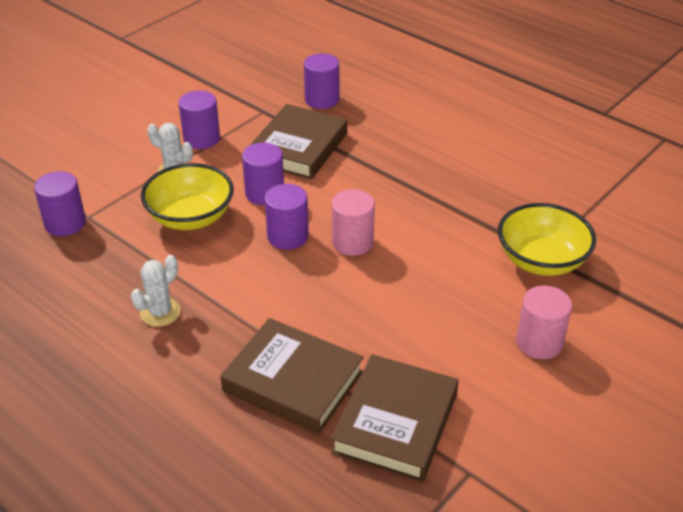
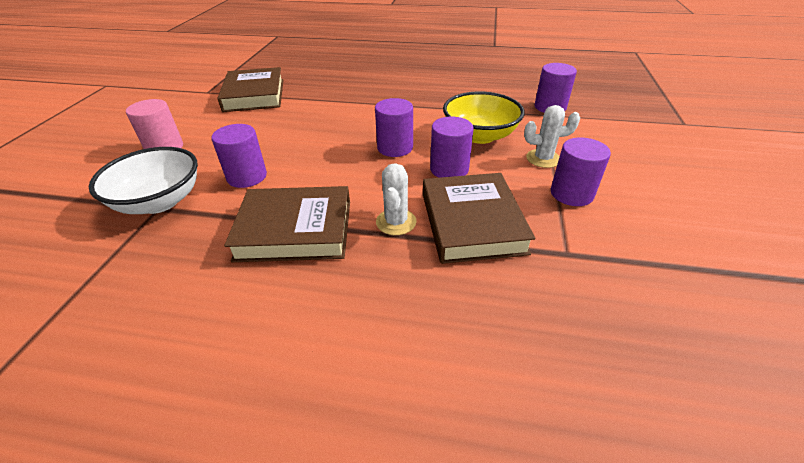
camera: 150 degrees right, 0 degrees up
white cactus [131,255,181,327] -> white cactus moved to [376,163,416,235]
brown book [220,318,364,434] -> brown book moved to [224,186,350,262]
purple cylinder [304,53,339,109] -> purple cylinder moved to [211,124,267,188]
pink cylinder [332,189,375,256] -> none
yellow bowl [498,203,596,276] -> white bowl [88,147,198,214]

